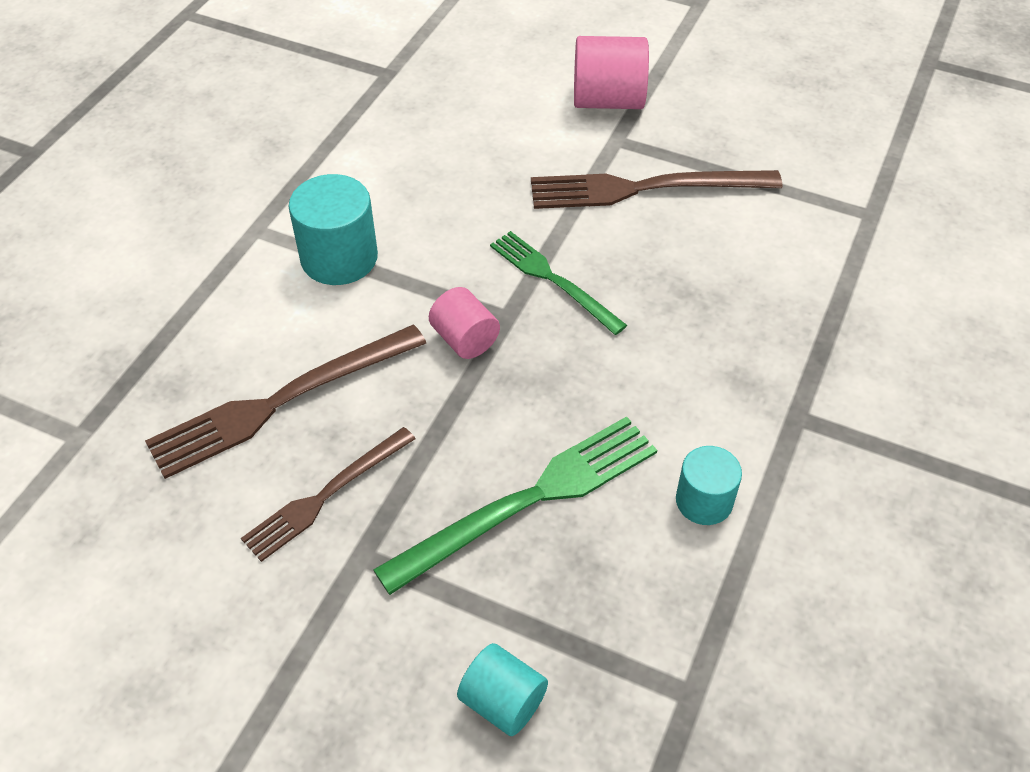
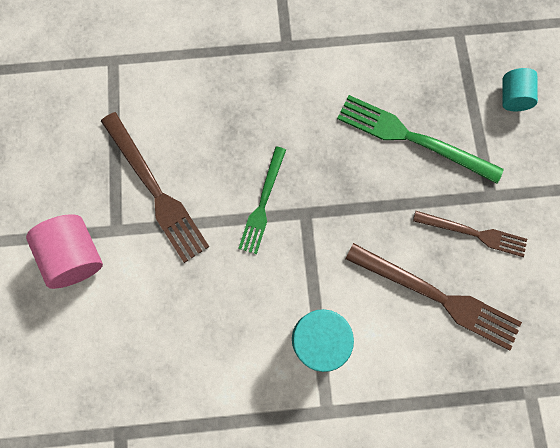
camera: 120 degrees left, 25 degrees up
pink cylinder [429,287,500,359] -> none
turquoise cylinder [676,446,742,525] -> none

